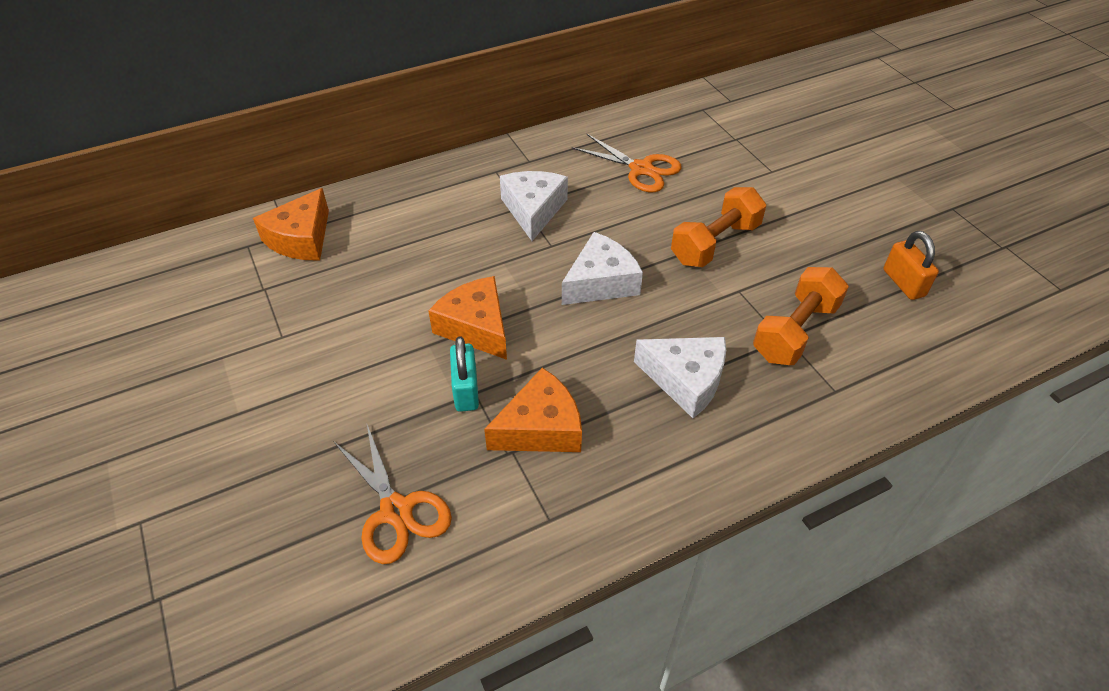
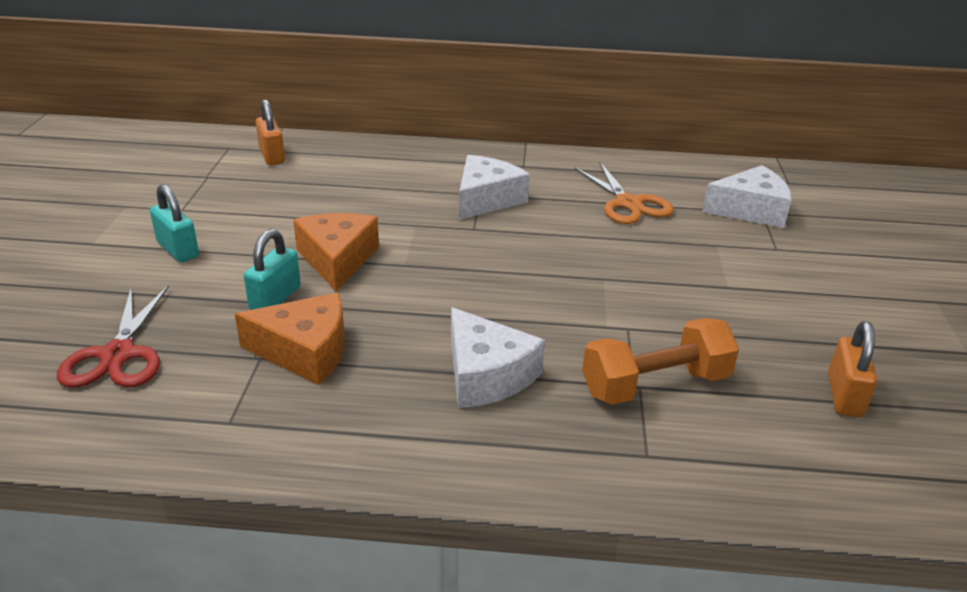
camera: 30 degrees right, 15 degrees down
orange cheese [253,188,329,260] -> orange padlock [256,99,285,165]
orange scissors [333,425,452,564] -> red scissors [57,285,169,388]
white cheese [562,232,643,305] -> white cheese moved to [702,165,792,228]
orange dumbbell [671,187,766,267] -> none
none -> turquoise padlock [150,184,199,262]

